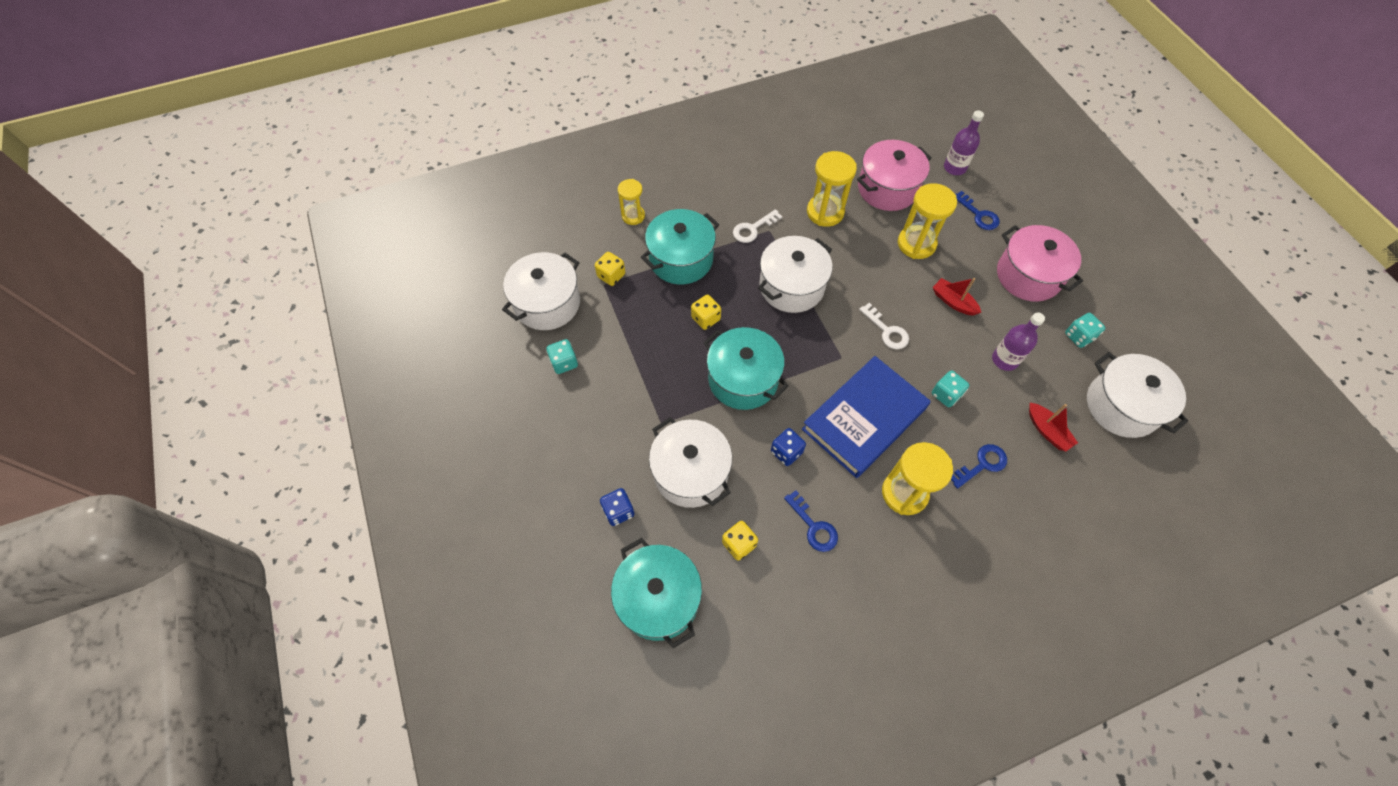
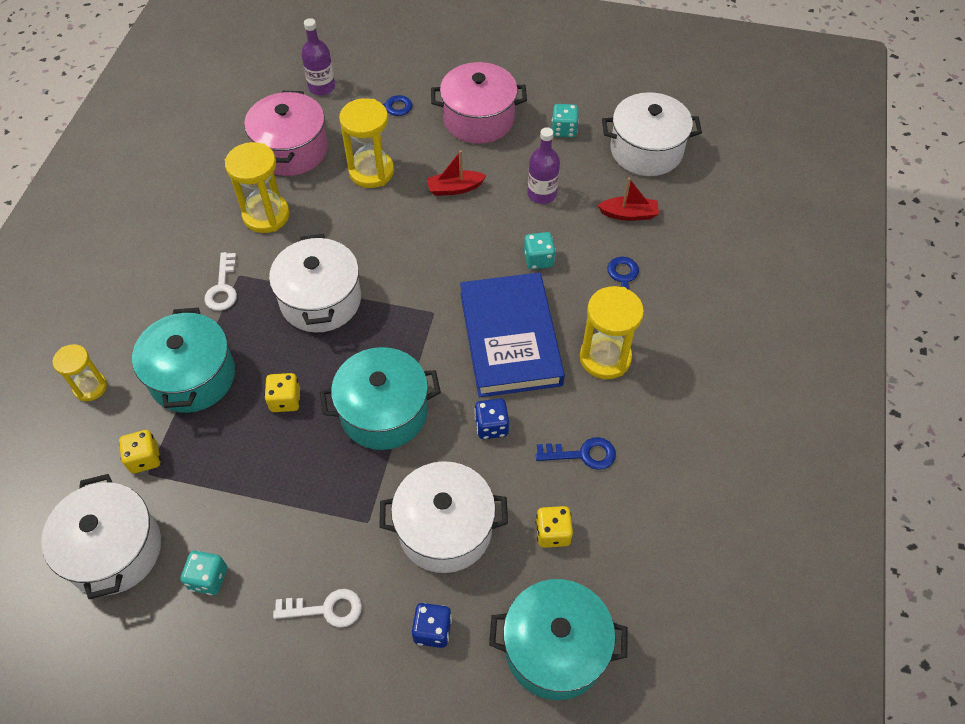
camera: 55 degrees left, 5 degrees down
white key [859,303,909,349] -> white key moved to [273,589,362,627]

